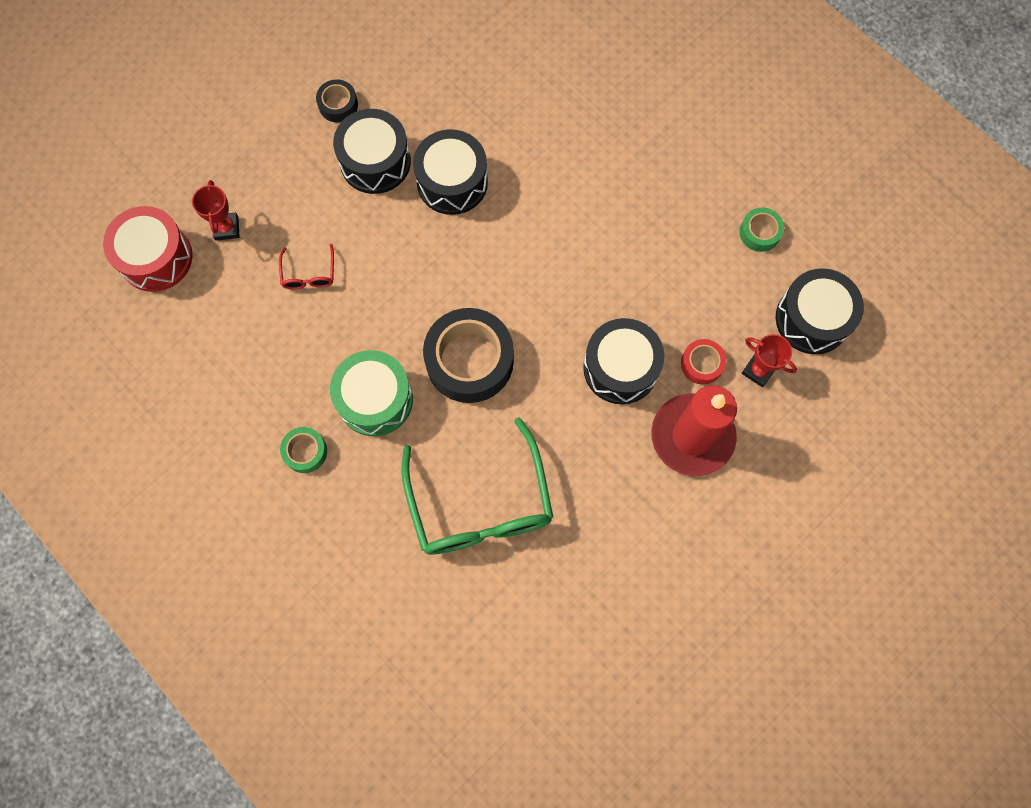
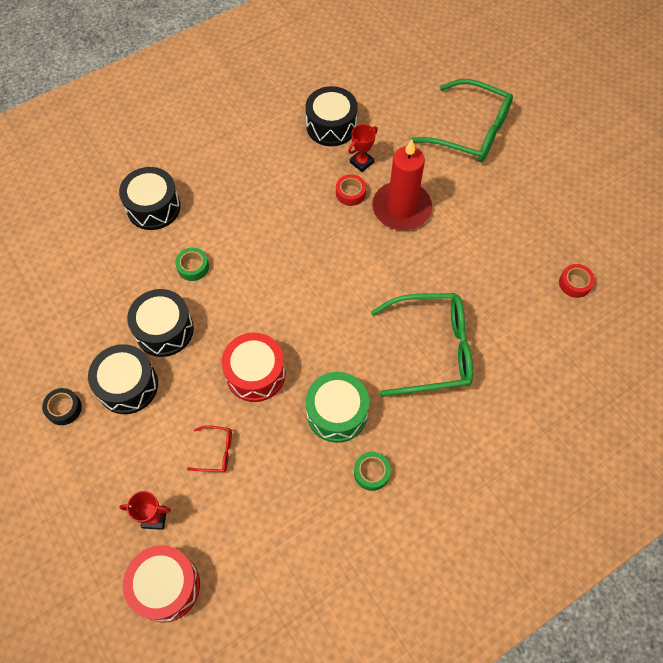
camera: 80 degrees left, 10 degrees down
black tape [423,308,514,403] -> none
black drum [583,318,664,404] -> black drum moved to [119,167,181,230]
green tape [739,207,784,252] -> green tape moved to [175,248,209,281]
none -> red drum [221,333,286,402]
none -> green glasses [410,79,513,162]
none -> red tape [559,264,595,298]

